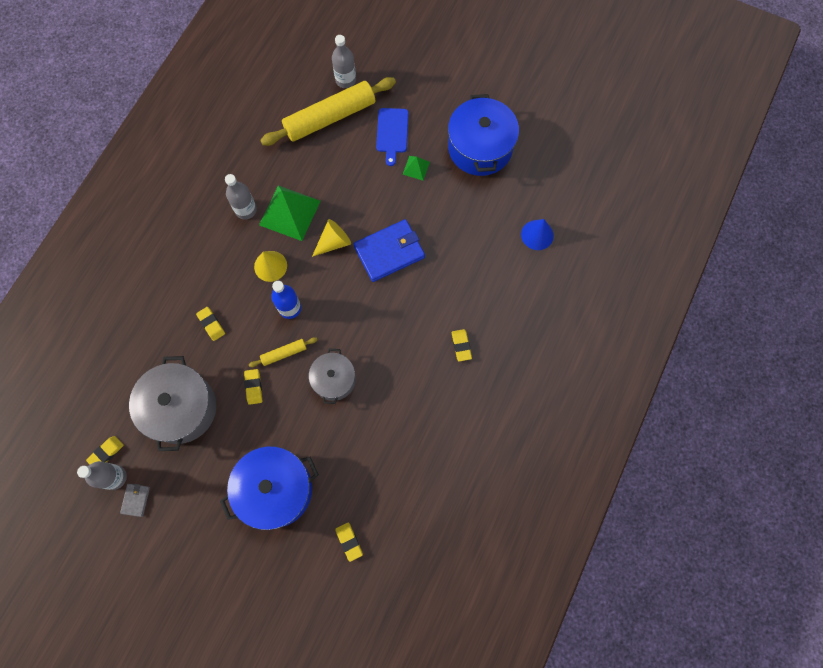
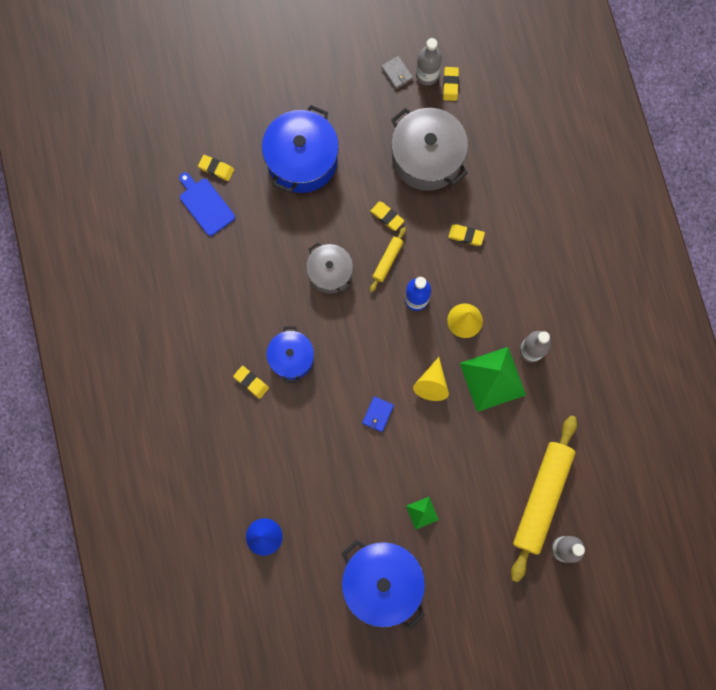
camera: 140 degrees right, 5 degrees up
blue wallet [354,219,425,282] -> blue wallet [362,396,394,432], size x0.46
blue cutting board [376,108,409,166] -> blue cutting board moved to [179,172,235,236]
none -> blue pot [266,326,314,383]

